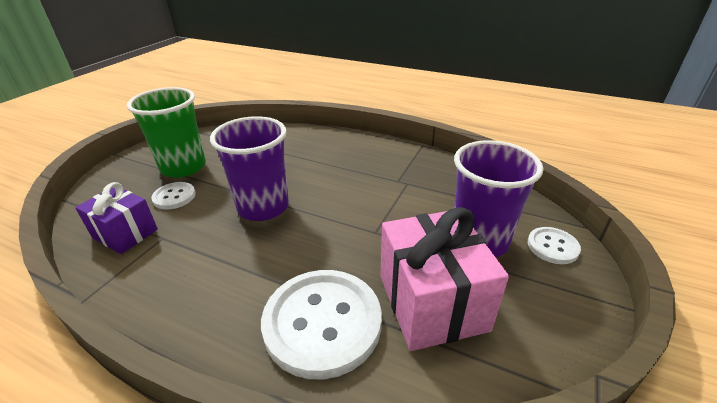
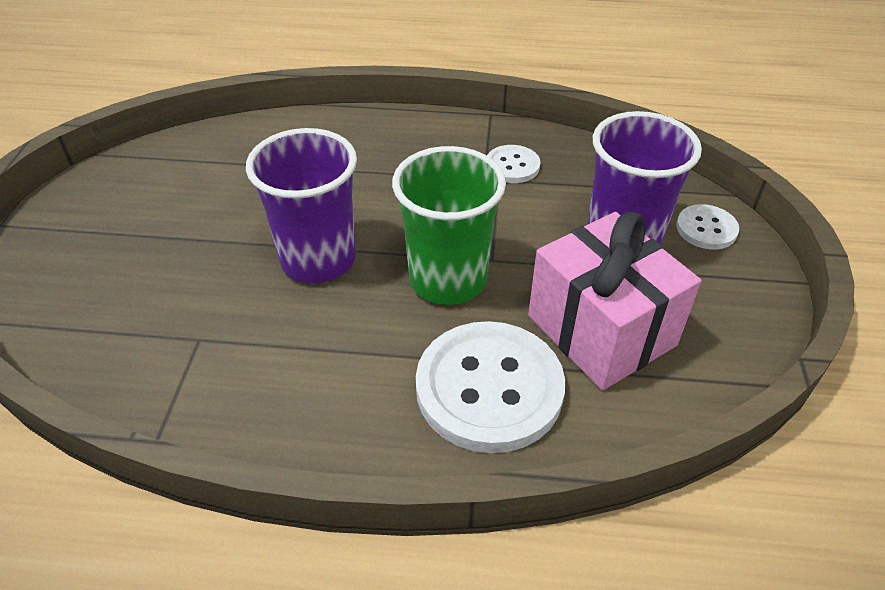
camera: 20 degrees left, 10 degrees up
purple gift [75,182,158,254] -> none
green cup [127,87,206,178] -> green cup moved to [392,146,506,305]
white button [151,182,196,210] -> white button moved to [487,145,540,183]

